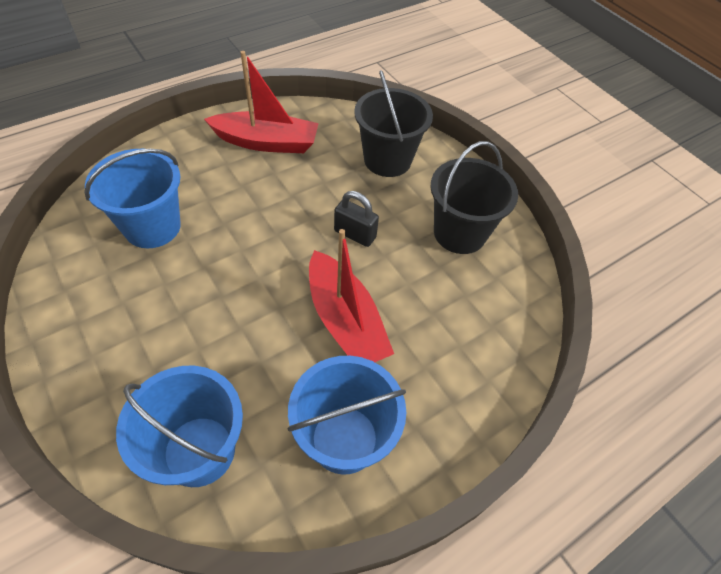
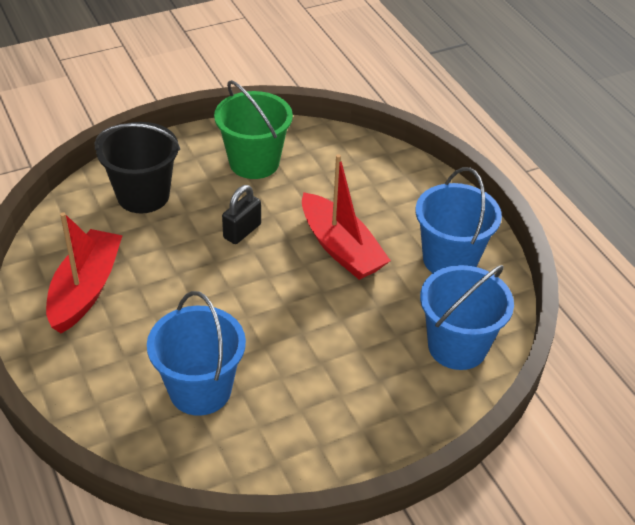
camera: 80 degrees left, 10 degrees down
red boat [309,229,394,362] -> red boat turned 75 degrees clockwise [302,154,391,280]
black bucket [430,141,518,254] -> green bucket [214,80,293,179]

